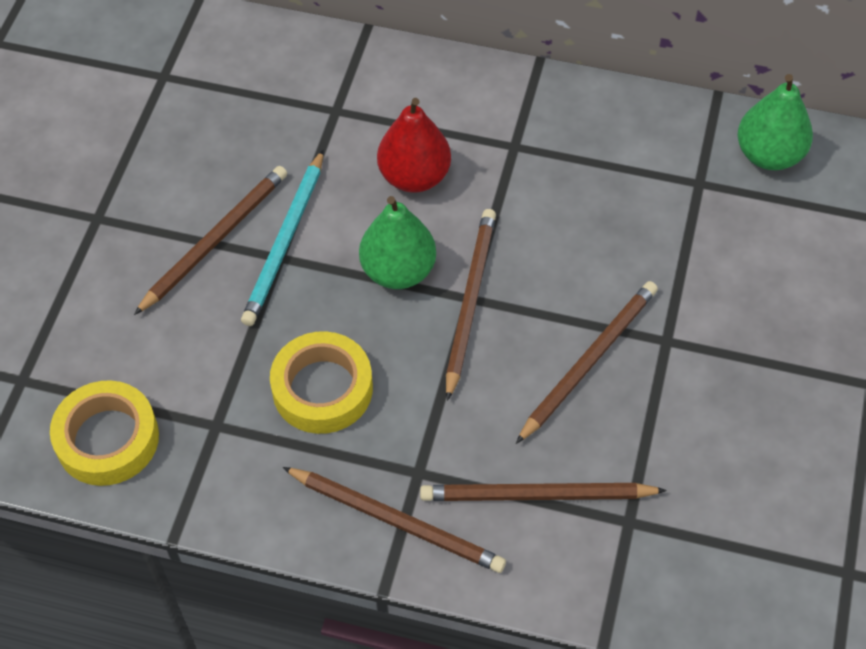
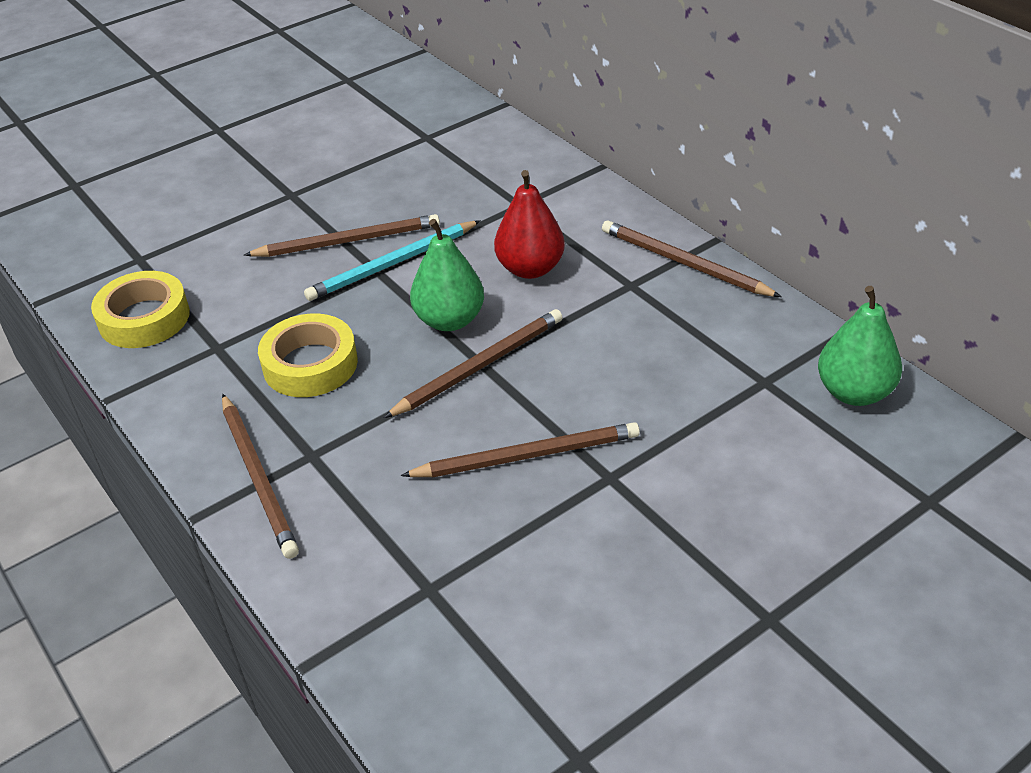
camera: 40 degrees right, 15 degrees down
brown pencil [420,483,667,501] -> brown pencil moved to [602,220,782,297]

